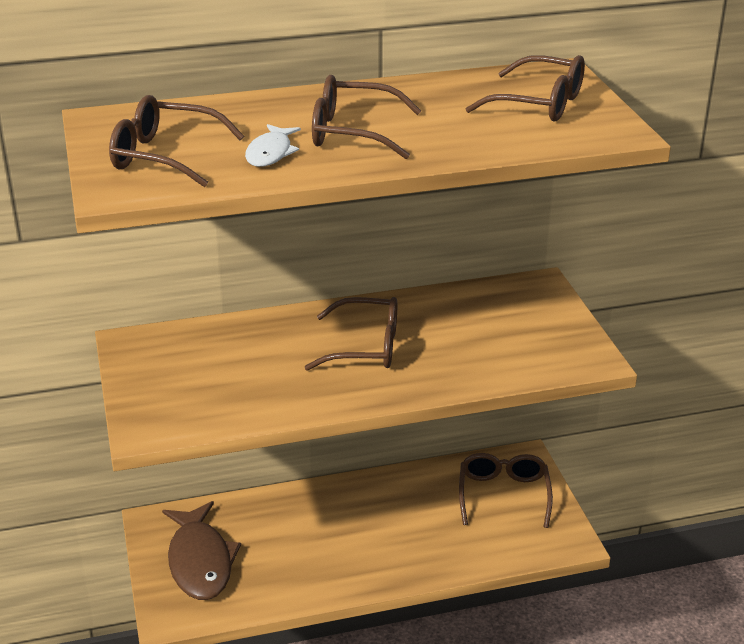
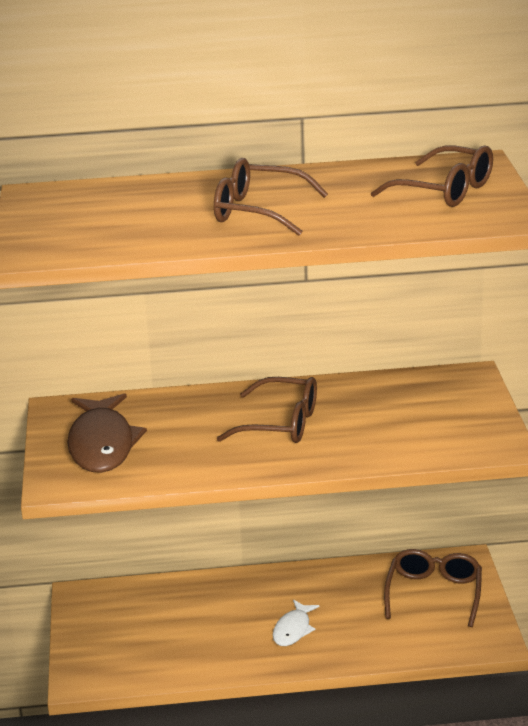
camera: 10 degrees right, 5 degrees down
brown glasses [109,95,244,187] -> none
brown fish [162,501,241,600] -> brown fish moved to [67,393,147,473]
white fish [245,124,301,167] -> white fish moved to [273,600,319,646]

